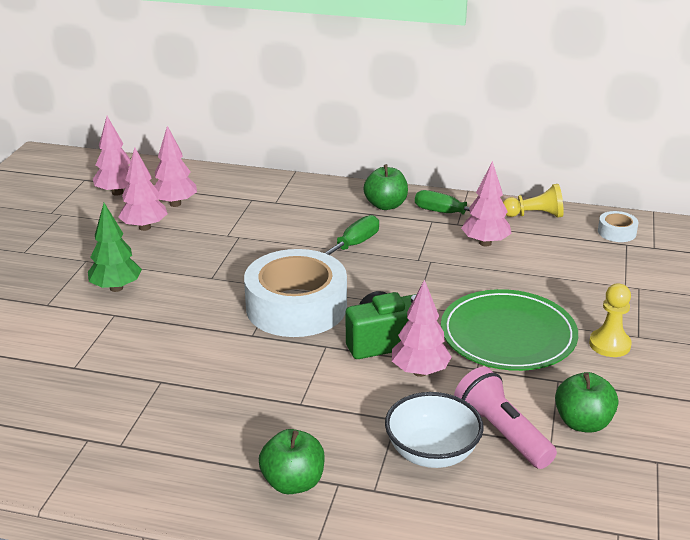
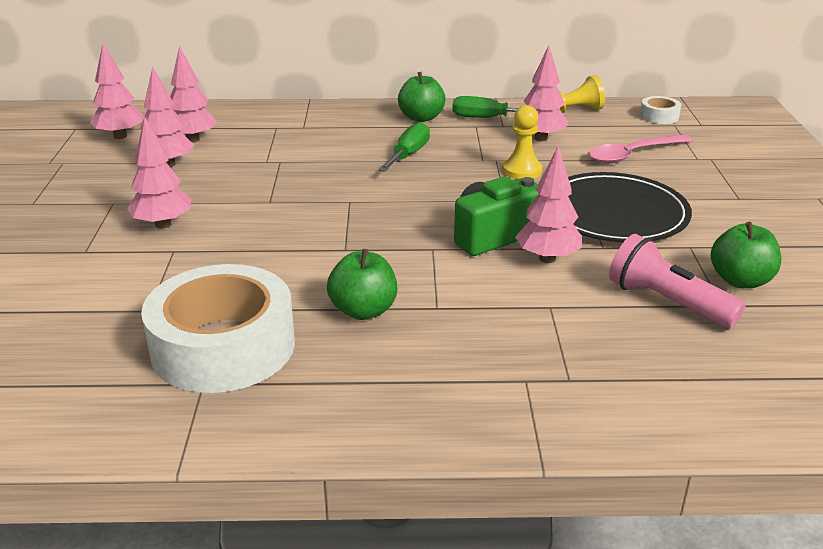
camera: 15 degrees left, 0 degrees up
green tree [88,203,142,292] -> pink tree [127,117,191,229]
white tape [244,249,347,337] -> white tape moved to [141,264,295,393]
green apple [259,429,325,494] -> green apple moved to [327,249,397,320]
white bowl [385,392,484,468] -> none
green plate [441,289,578,371] -> black plate [568,172,692,242]
yellow pawn [589,283,632,357] -> yellow pawn moved to [503,105,542,179]
none -> pink spoon [588,134,693,164]

